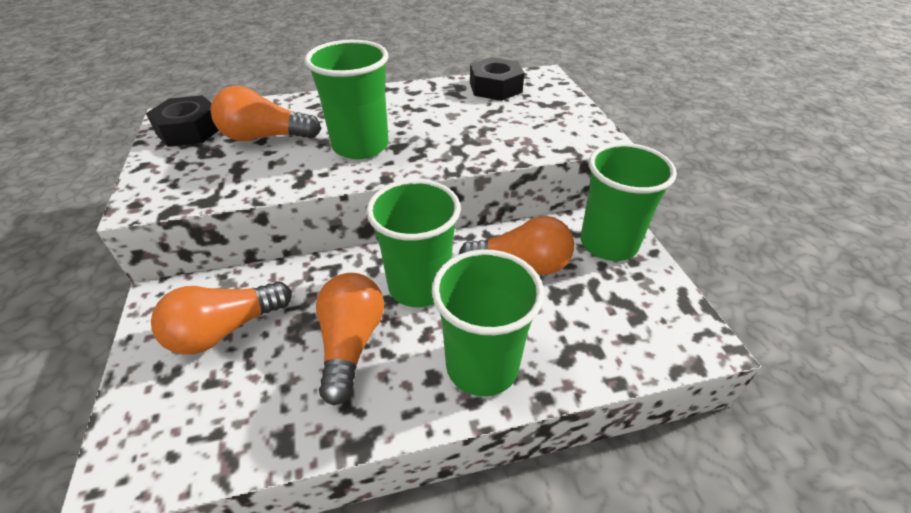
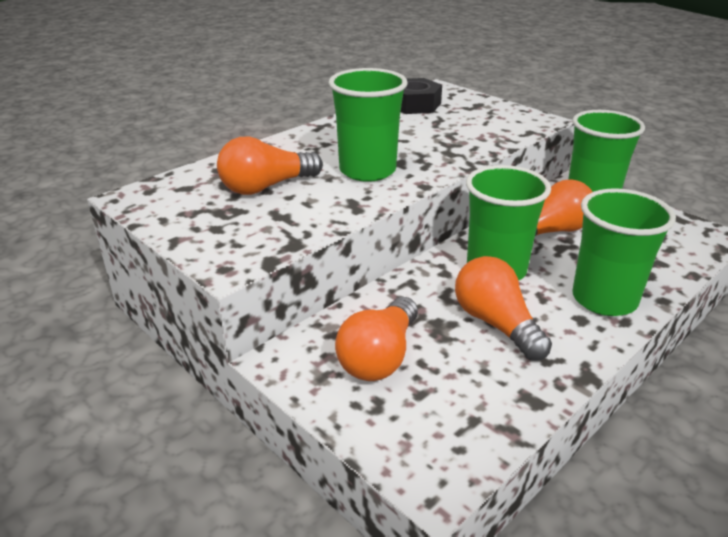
camera: 30 degrees left, 10 degrees down
black nut [146,95,219,147] -> none

